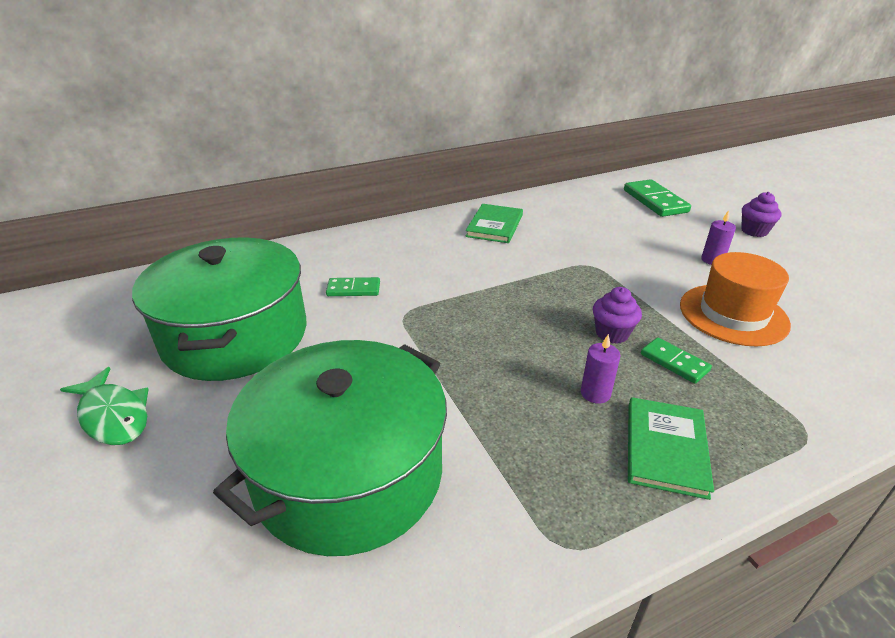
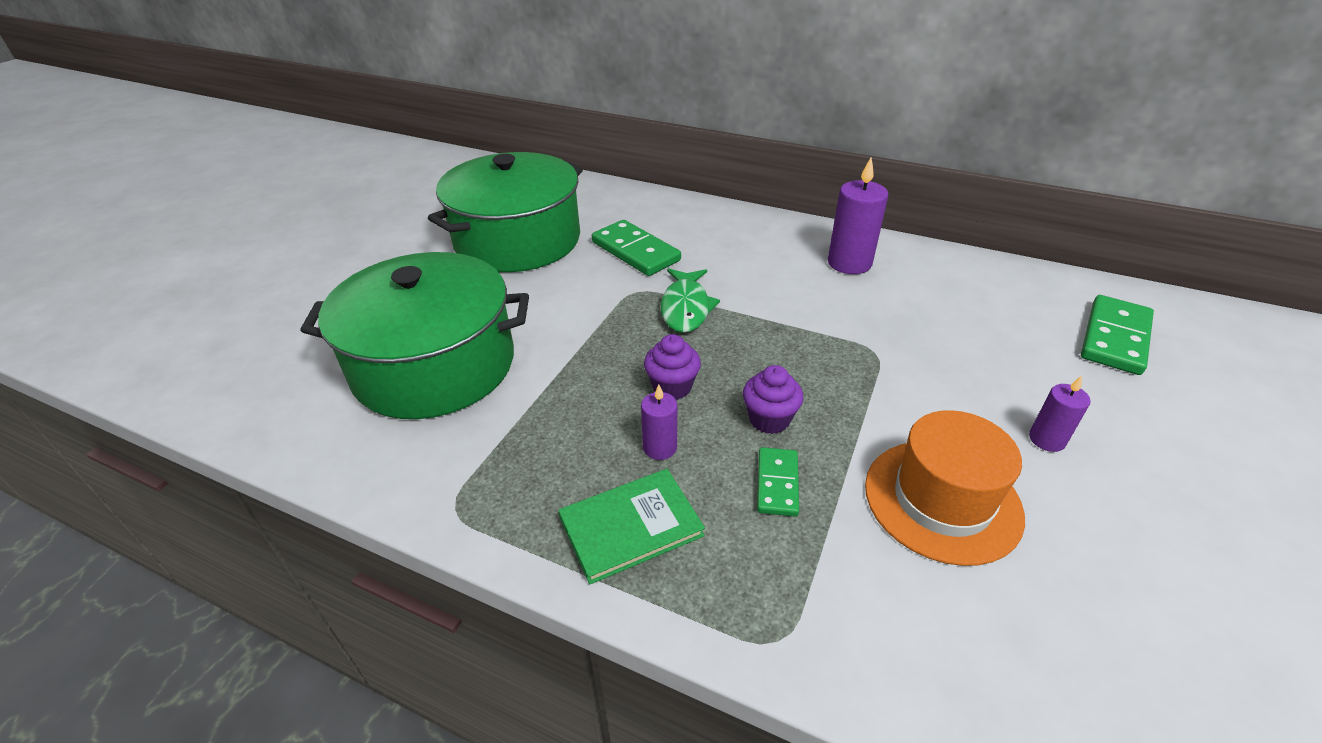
camera: 50 degrees right, 5 degrees up
green fish [60,367,149,445] -> green fish moved to [661,268,720,333]
green domino [326,277,380,296] -> green domino [592,220,681,276], size x1.69
green book [465,204,523,243] -> purple candle [828,157,888,274]
purple cupcake [741,192,781,237] -> purple cupcake moved to [644,334,701,400]

